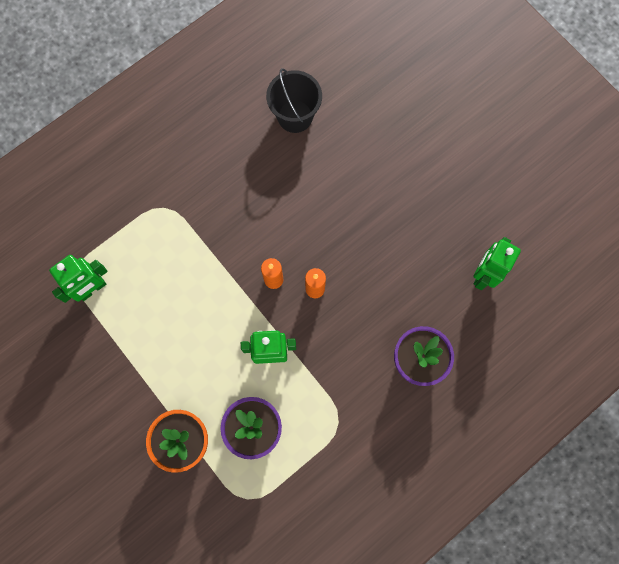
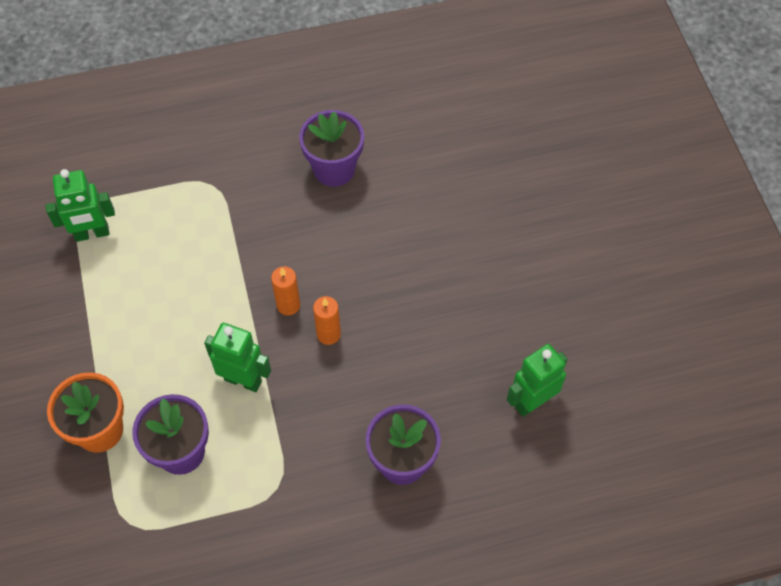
camera: 25 degrees right, 15 degrees down
black bucket [266,68,322,133] -> none
none -> purple flower pot [299,110,364,187]

